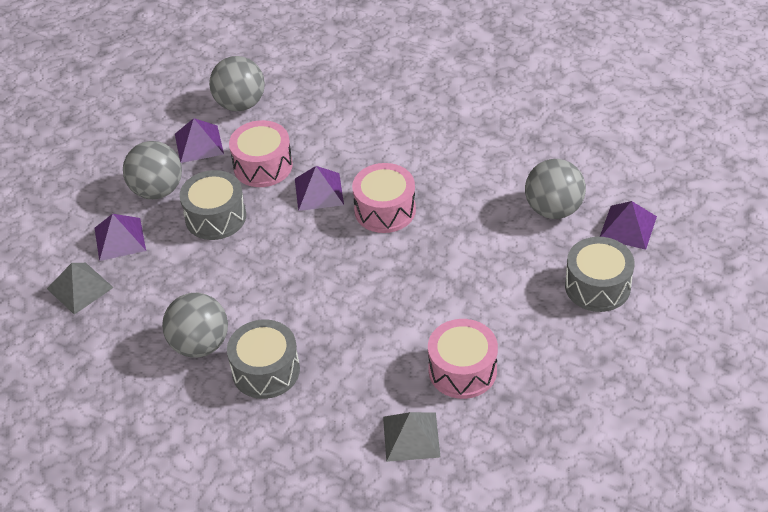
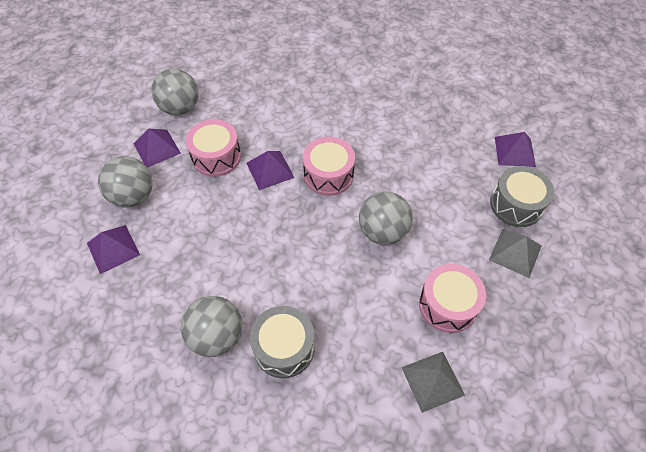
camera: 20 degrees left, 10 degrees up
grey pyramid [47,263,114,315] -> grey pyramid moved to [489,229,541,278]
grey drum [179,170,246,240] -> none
grey ball [525,159,586,219] -> grey ball moved to [359,192,413,245]

